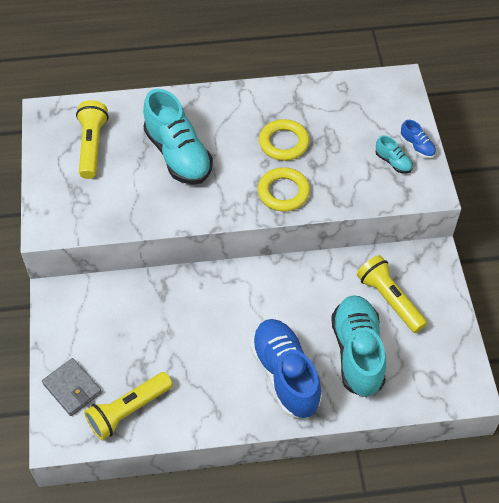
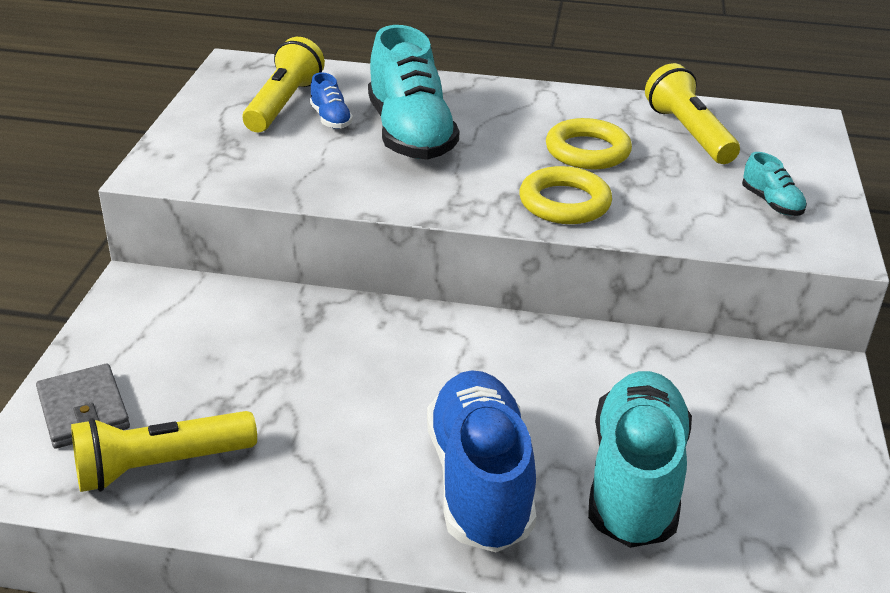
camera: 15 degrees right, 20 degrees down
yellow flashlight [357,255,427,333] -> yellow flashlight moved to [645,63,740,164]
blue shoe [400,120,436,158] -> blue shoe moved to [310,72,353,129]

